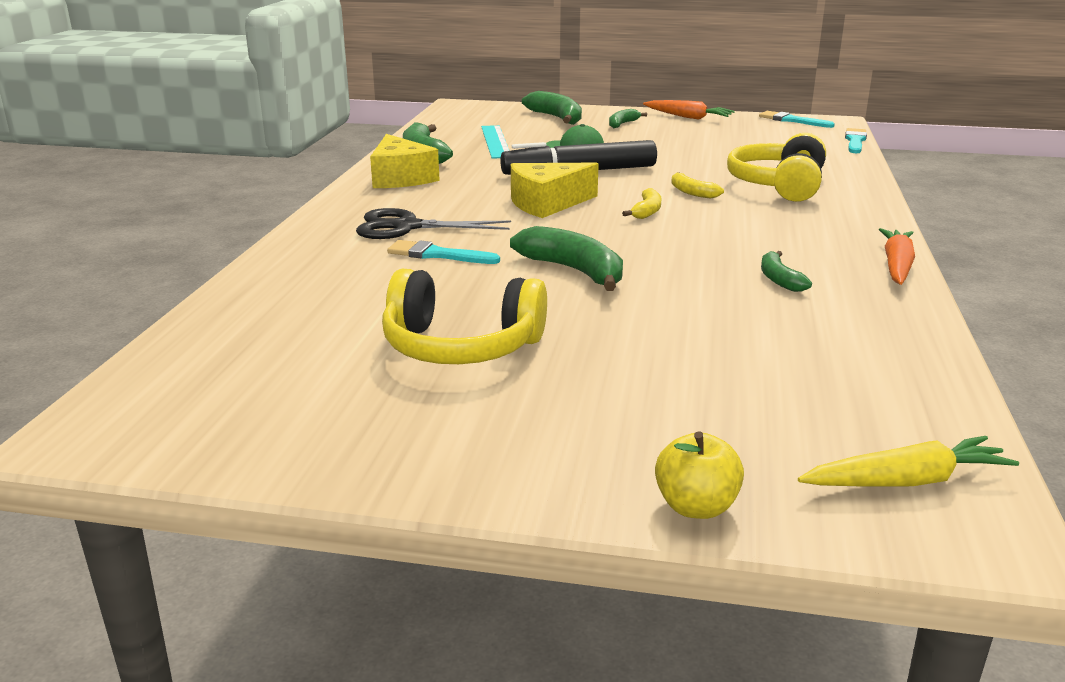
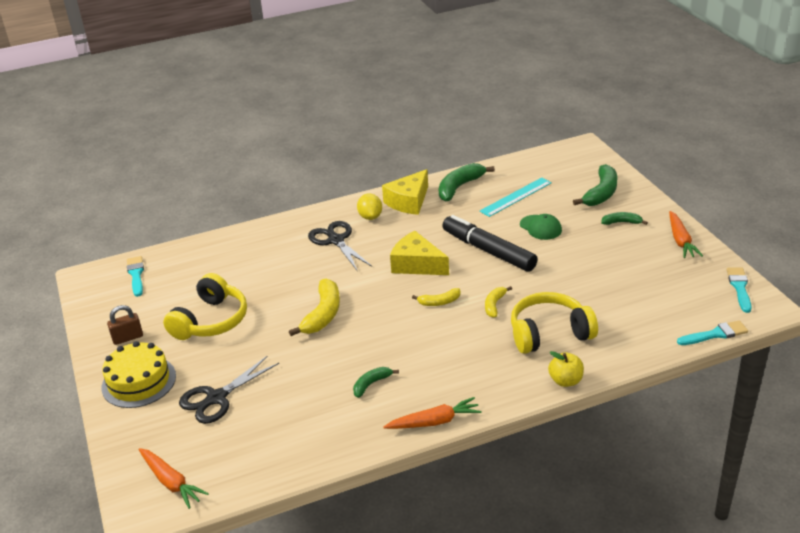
camera: 60 degrees right, 10 degrees up
yellow headphones [382,269,547,364] -> yellow headphones turned 135 degrees counterclockwise [163,273,247,340]
turquoise brush [387,240,500,264] -> turquoise brush moved to [127,256,144,297]
green banana [510,226,623,291] -> yellow banana [289,279,340,336]
yellow apple [655,431,744,519] -> yellow apple moved to [548,351,584,387]
yellow carrot [798,436,1019,486] -> orange carrot [138,448,209,509]
none -> yellow cake [102,341,176,408]
none -> brown padlock [107,305,143,345]
none -> black scissors [179,356,279,424]
none -> yellow lemon [357,193,382,220]

